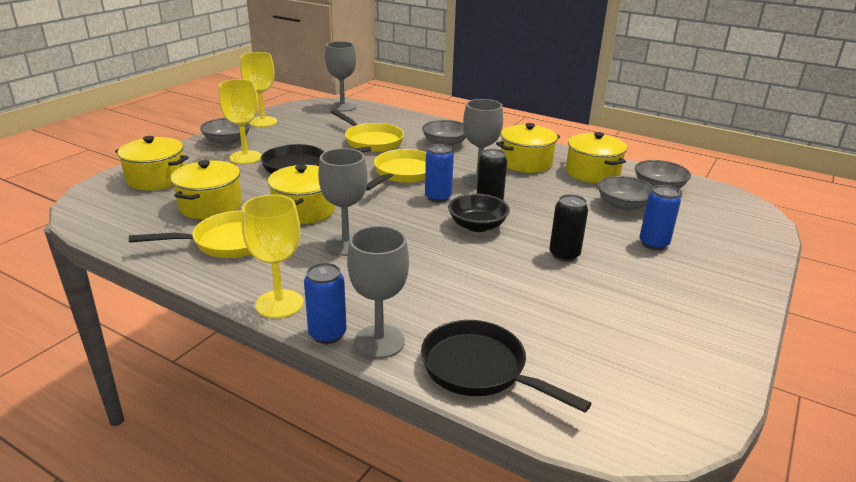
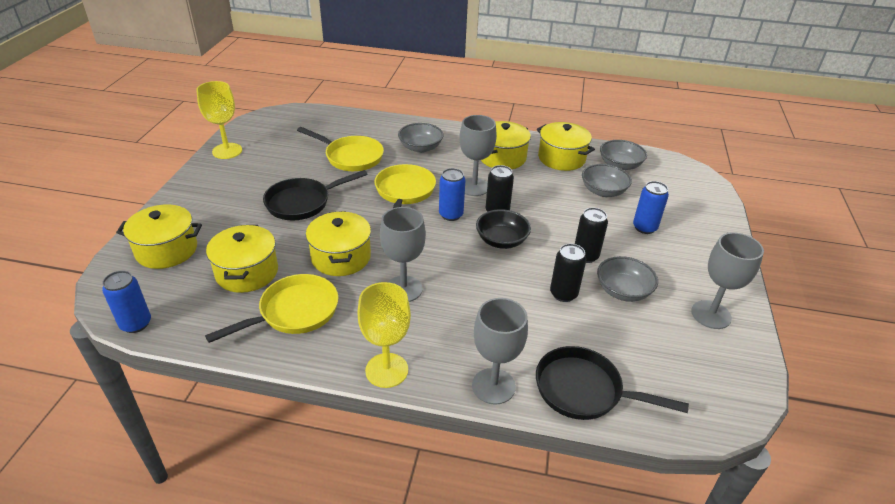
camera: 20 degrees left, 10 degrees up
grey bowl [200,118,250,146] -> grey bowl moved to [597,256,658,302]
yellow goblet [219,79,262,164] -> none
blue can [304,263,347,344] -> blue can moved to [102,270,151,333]
grey goblet [325,41,356,112] -> grey goblet moved to [691,232,764,329]
none -> black can [550,244,586,302]

